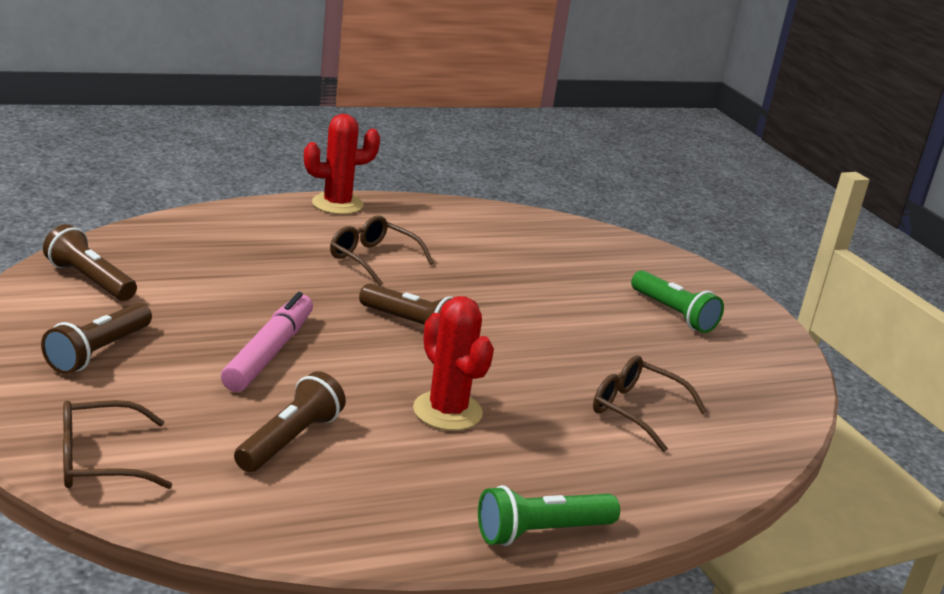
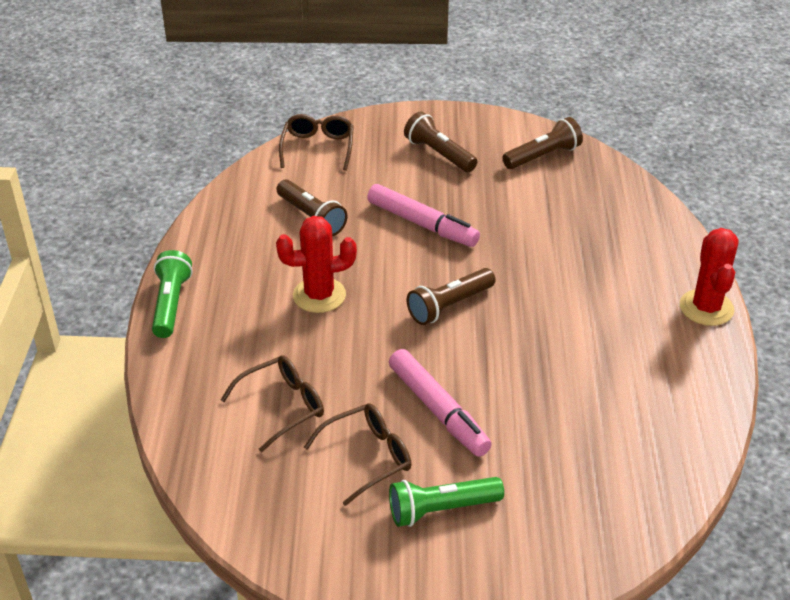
camera: 115 degrees right, 15 degrees up
brown glasses [330,215,434,286] -> brown glasses moved to [304,403,412,506]
none -> pink marker [389,349,492,457]

